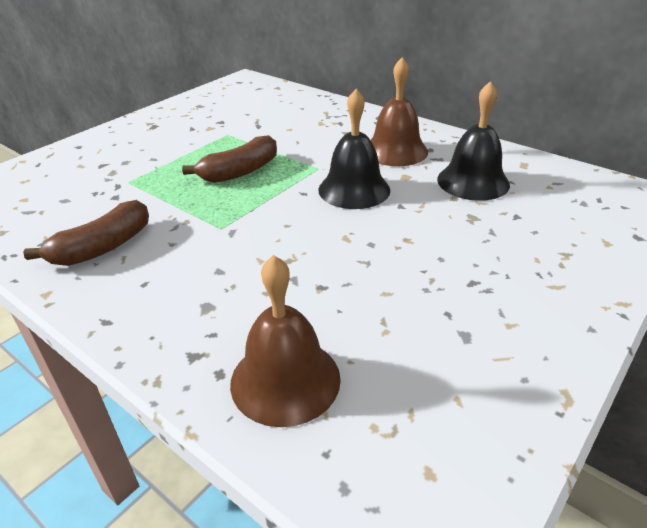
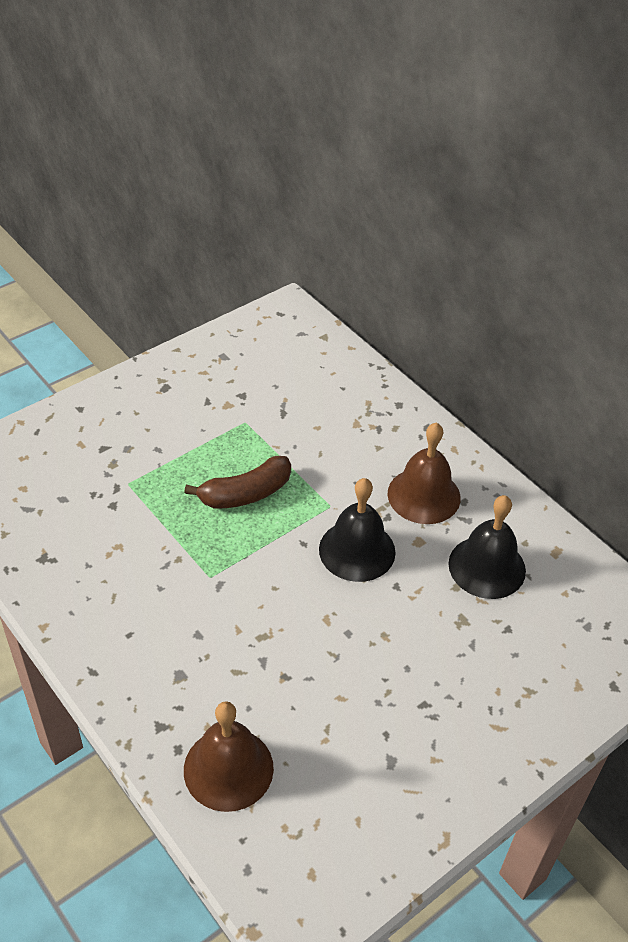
camera: 10 degrees right, 10 degrees up
brown banana [23,200,149,266] -> none

